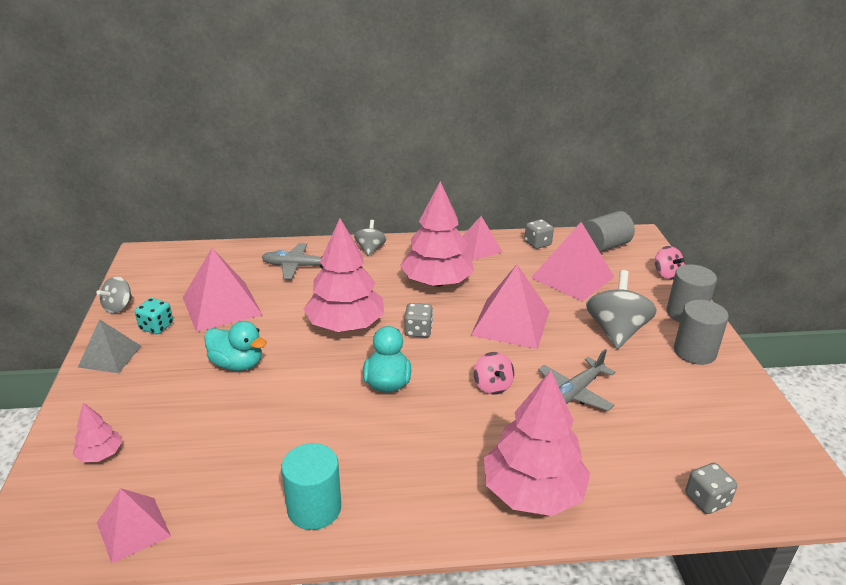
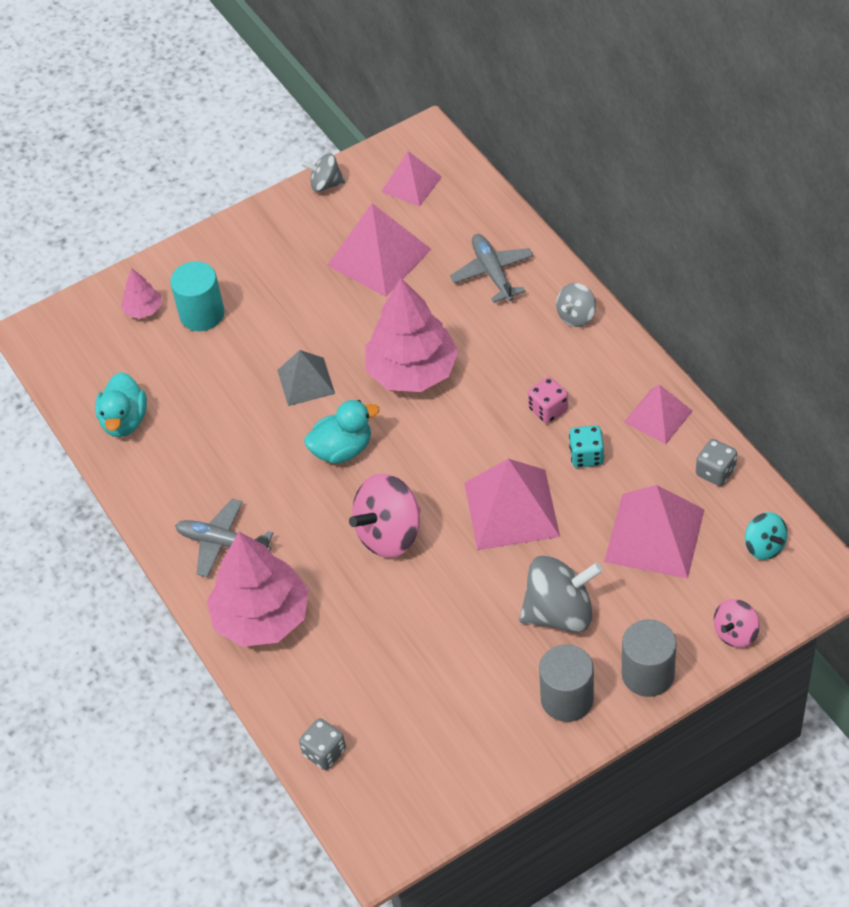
camera: 70 degrees right, 20 degrees up
grey pyramid [78,319,141,373] -> grey pyramid moved to [277,350,335,406]
pink pyramid [97,488,171,564] -> pink pyramid moved to [381,151,442,206]
turquoise dice [135,298,173,334] -> turquoise dice moved to [569,425,604,468]
turquoise duck [204,321,267,371] -> turquoise duck moved to [95,372,147,437]
turquoise cylinder [281,443,341,530] -> turquoise cylinder moved to [170,261,224,331]
grey spinning top [354,220,387,256] -> grey spinning top turned 150 degrees clockwise [556,283,596,327]
pink tree [400,181,474,287] -> pink dice [528,377,568,423]
grey dice [405,303,433,338] -> none
pink spinning top [474,352,514,395] -> pink spinning top [349,473,421,558], size x1.77
grey plane [538,349,615,411] -> grey plane moved to [175,499,273,577]
grey cylinder [583,211,635,252] -> turquoise spinning top [745,512,788,560]

